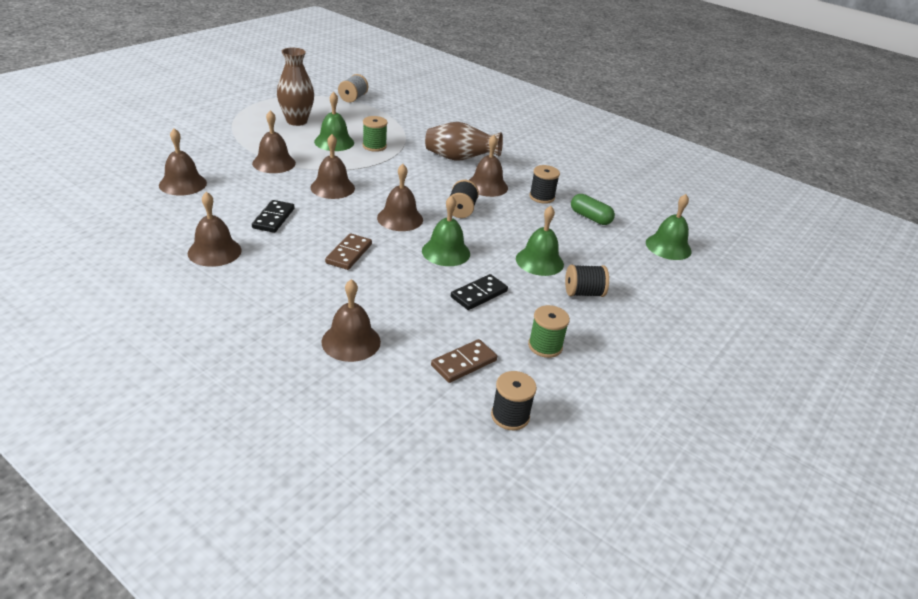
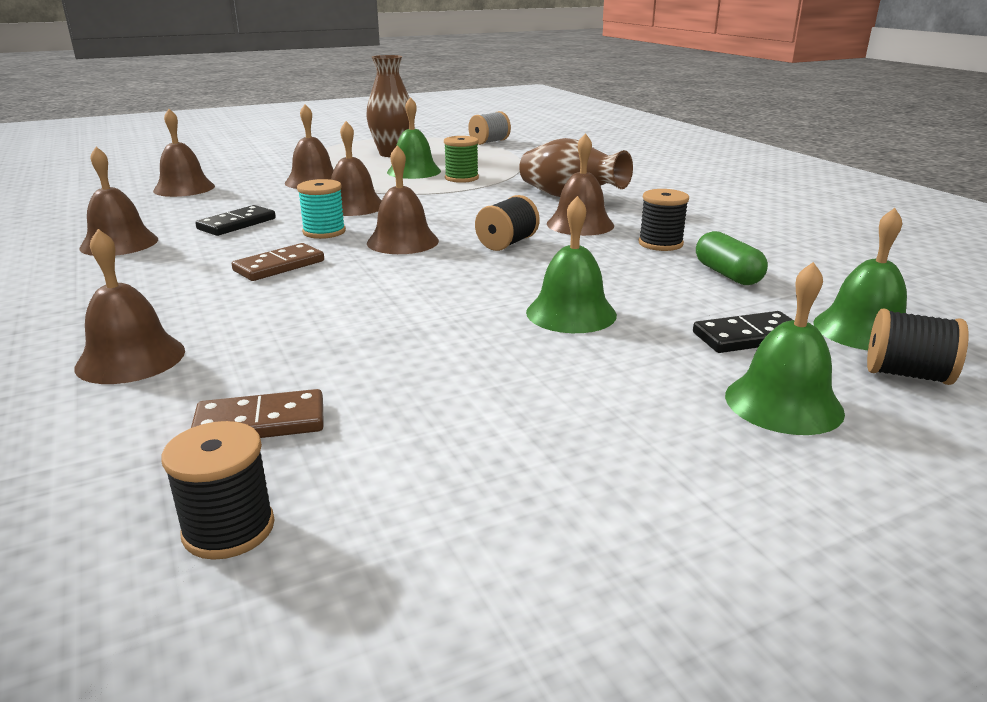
camera: 30 degrees right, 10 degrees down
green bell [422,196,470,266] -> green bell moved to [725,262,845,435]
black domino [451,274,508,310] -> black domino moved to [693,311,793,353]
green spool [528,305,570,358] -> none
black spool [565,265,609,297] -> black spool moved to [867,309,969,385]
none -> turquoise spool [297,179,346,239]

